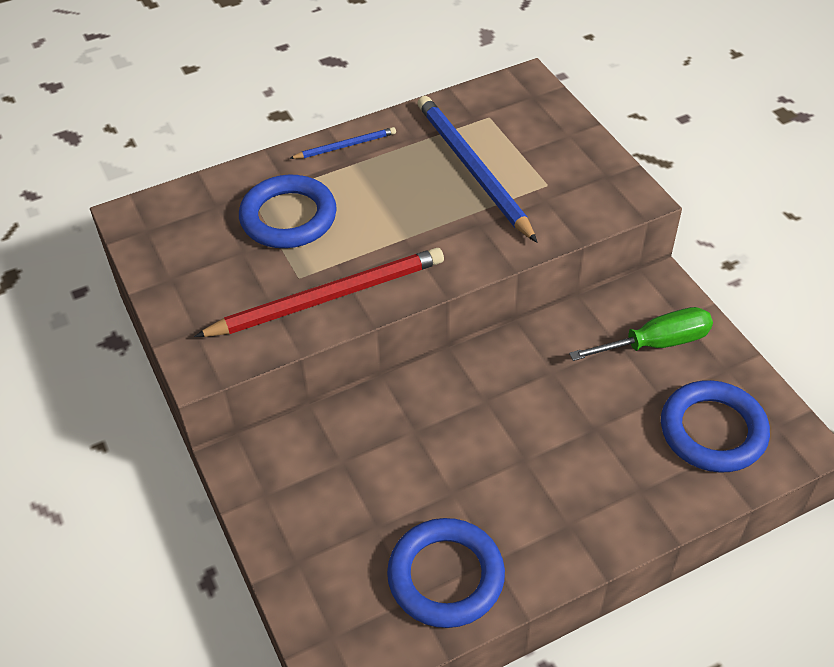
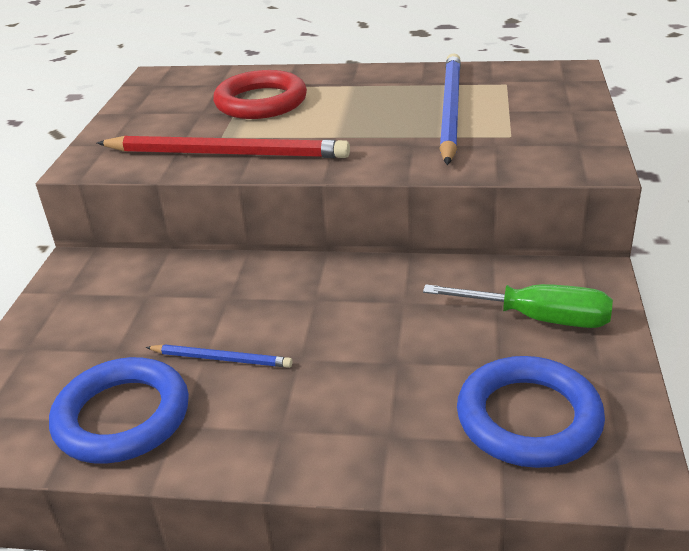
camera: 35 degrees right, 15 degrees down
blue ring [239,175,337,248] -> red ring [213,70,307,119]
blue pencil [289,127,396,159] -> blue pencil moved to [146,345,292,368]

